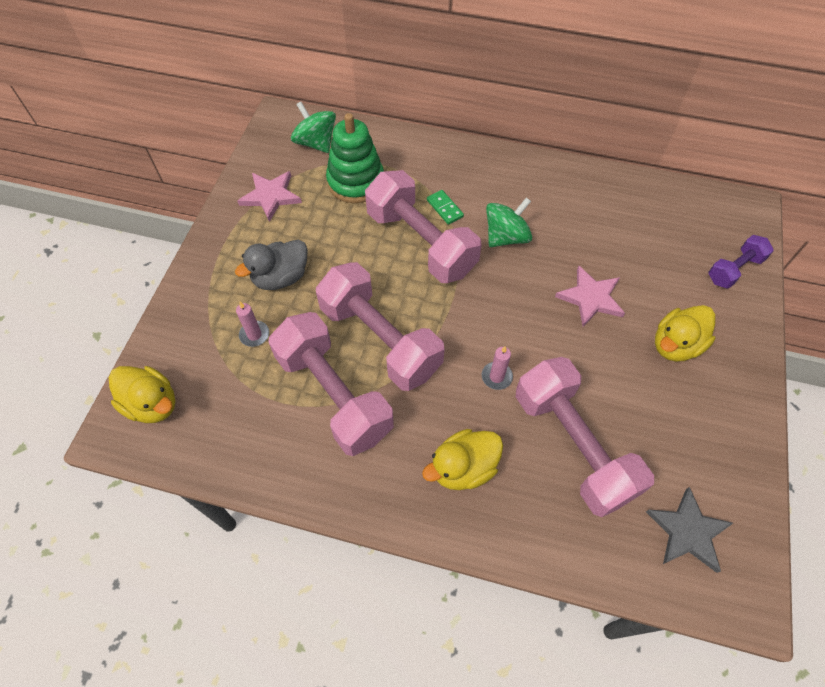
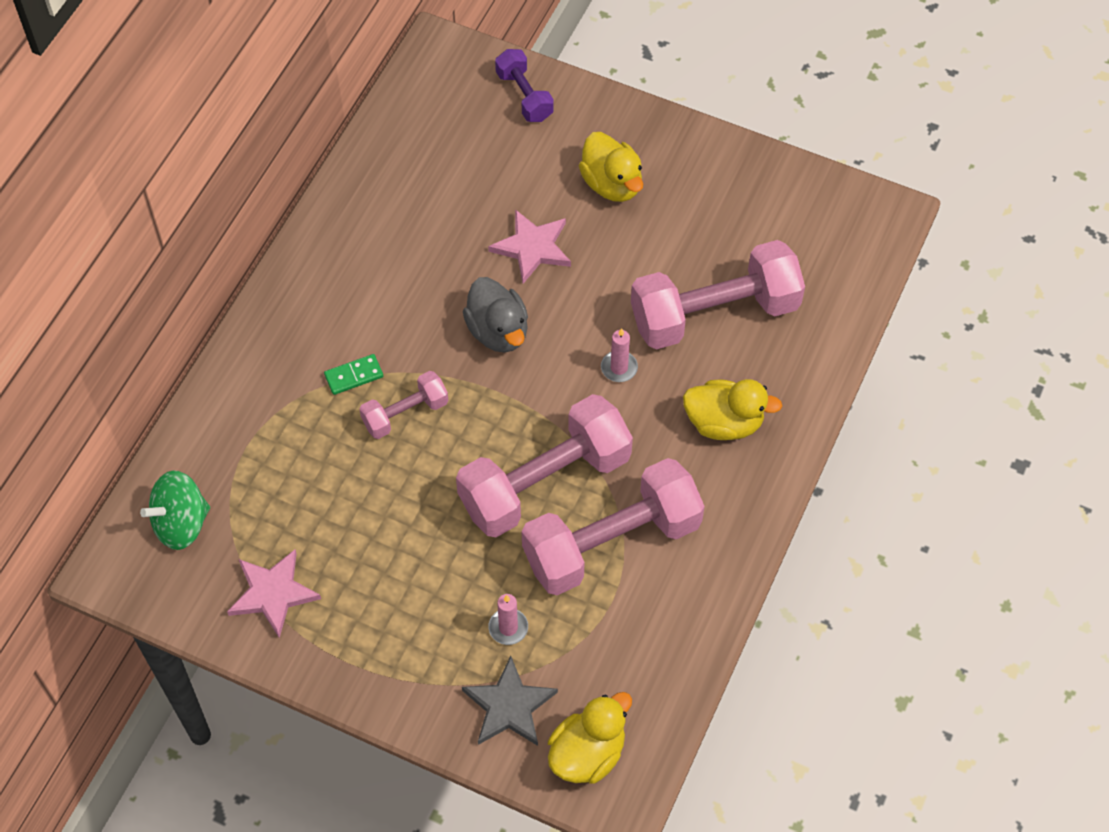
camera: 80 degrees left, 0 degrees up
grey duck [235,239,308,290] -> grey duck moved to [463,277,528,353]
green stacking toy [326,113,384,203] -> none
pink dumbbell [365,170,482,283] -> pink dumbbell [359,371,448,439], size x0.51
yellow duck [422,429,503,490] -> yellow duck turned 60 degrees counterclockwise [683,379,782,440]
green spinning top [486,198,532,247] -> none
grey star [646,487,733,573] -> grey star moved to [462,656,558,746]

